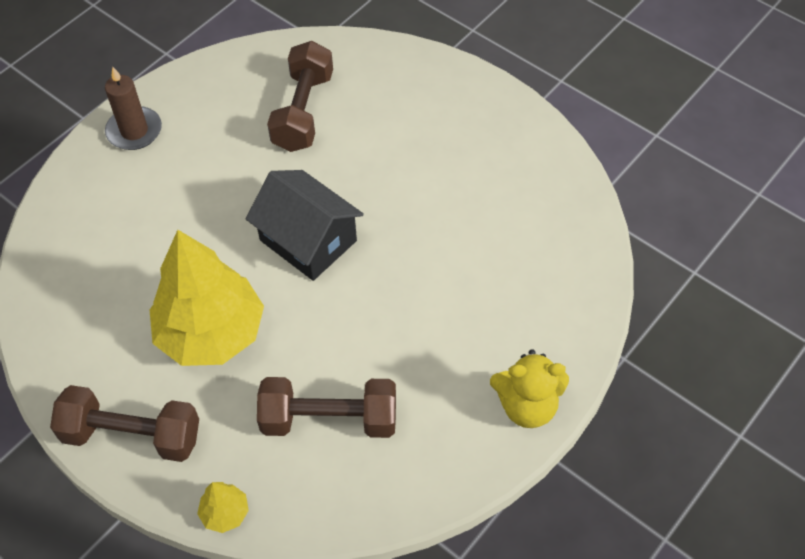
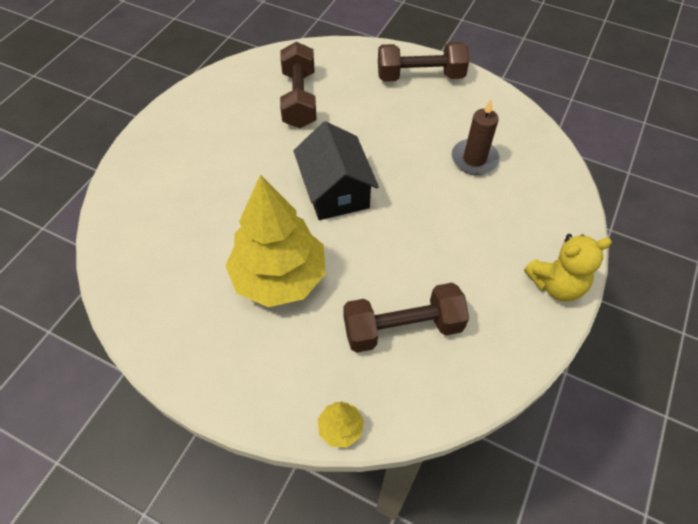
camera: 15 degrees left, 0 degrees up
brown dumbbell [50,385,199,462] -> brown dumbbell moved to [378,42,469,82]
brown candle [105,67,162,150] -> brown candle moved to [451,100,500,175]
black house [246,170,364,281] -> black house turned 45 degrees clockwise [293,121,379,220]

